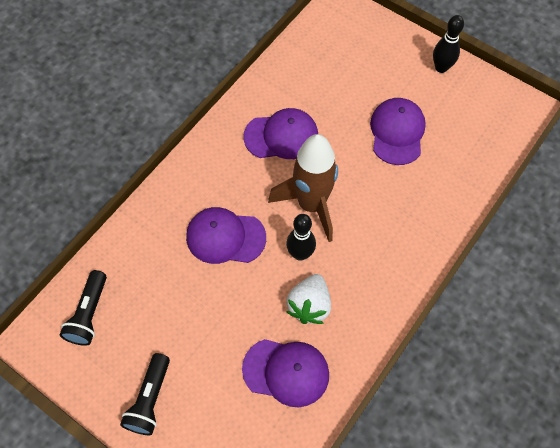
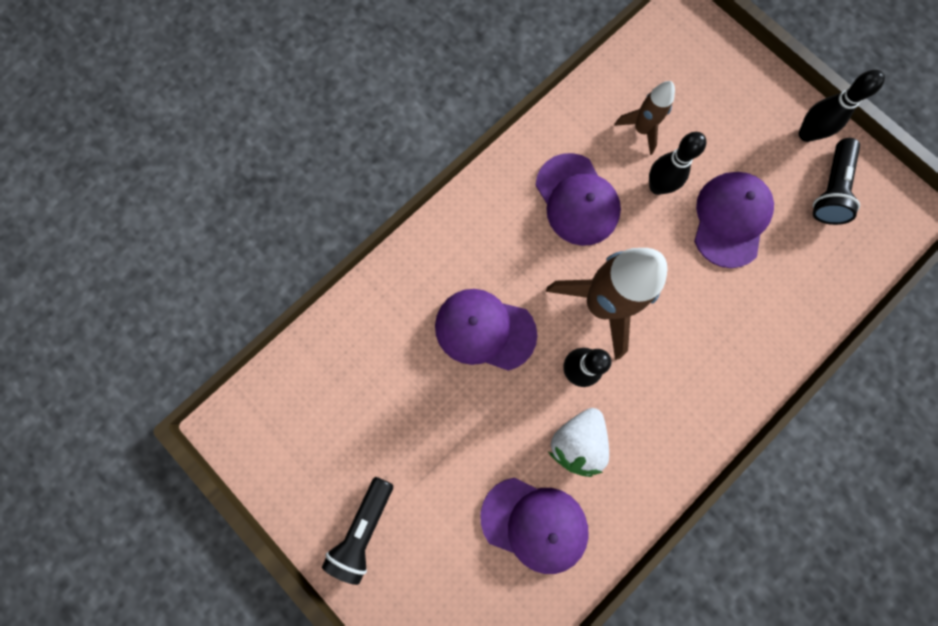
camera: 10 degrees right, 15 degrees up
black flashlight [60,270,107,346] -> black flashlight moved to [813,138,860,225]
purple cap [243,108,318,159] -> purple cap turned 60 degrees clockwise [535,153,621,246]
none -> brown rocket [614,81,675,155]
none -> black bowling pin [649,132,706,195]

